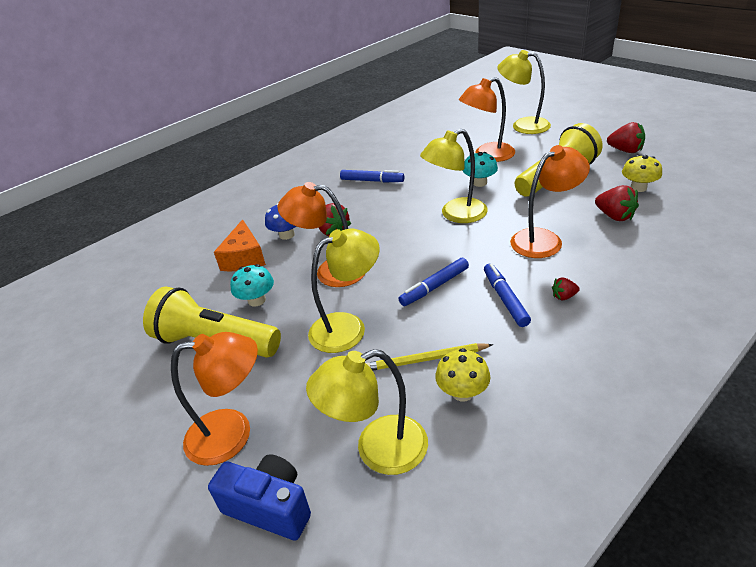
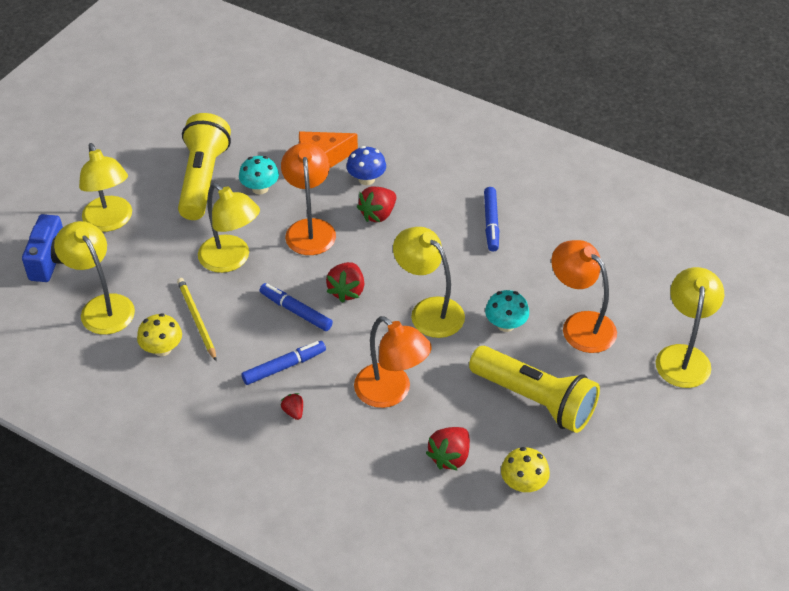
camera: 70 degrees right, 10 degrees up
orange lamp [171,332,258,466] -> yellow lamp [79,143,132,232]
red strawberry [607,122,645,153] -> red strawberry moved to [326,262,364,303]

